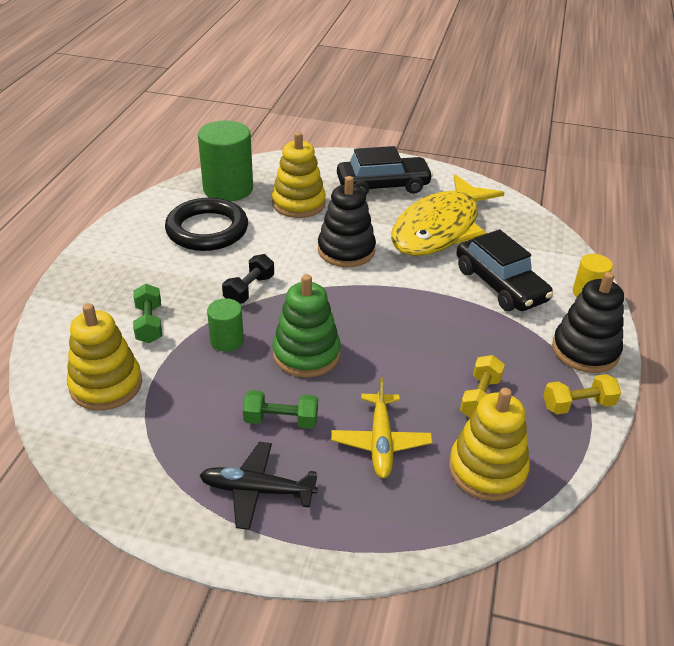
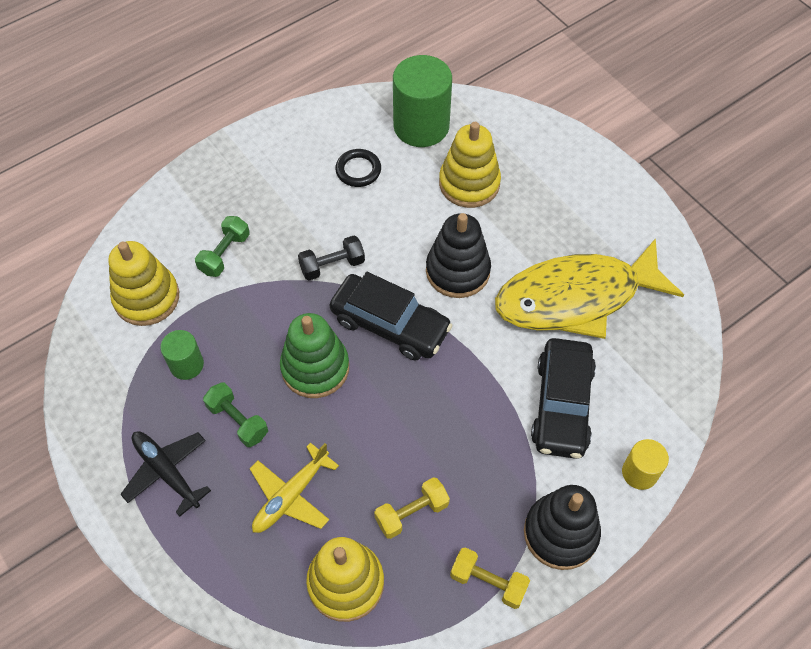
camera: 40 degrees right, 20 degrees up
black ring [165,198,248,251] -> black ring [335,149,381,187], size x0.52
green cylinder [207,298,244,352] -> green cylinder moved to [160,330,204,380]
black car [337,146,433,195] -> black car moved to [330,272,453,361]

